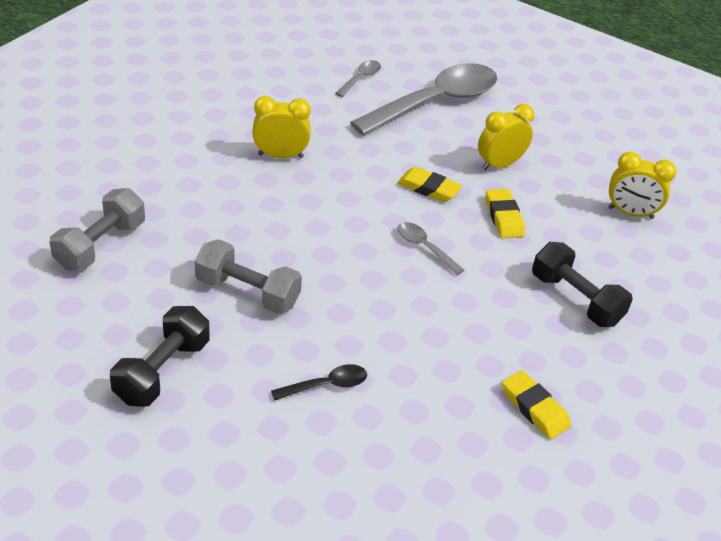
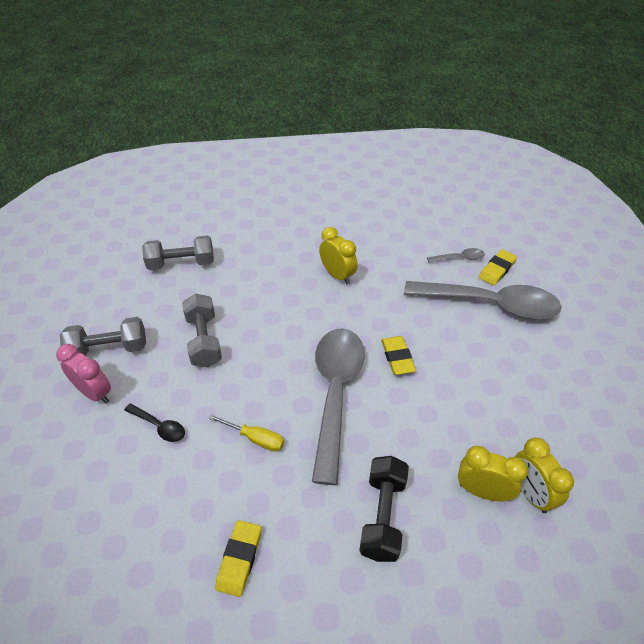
camera: 55 degrees right, 5 degrees up
black dumbbell [110,306,210,407] -> grey dumbbell [60,317,146,356]
grey spoon [397,222,464,275] -> grey spoon [312,328,365,485], size x2.43
yellow clock [478,104,535,171] -> yellow clock moved to [458,446,528,501]
yellow eraser [486,189,525,238] -> yellow eraser moved to [479,249,517,286]
none -> pink clock [56,344,111,404]
none -> yellow screwdriver [208,414,284,452]

